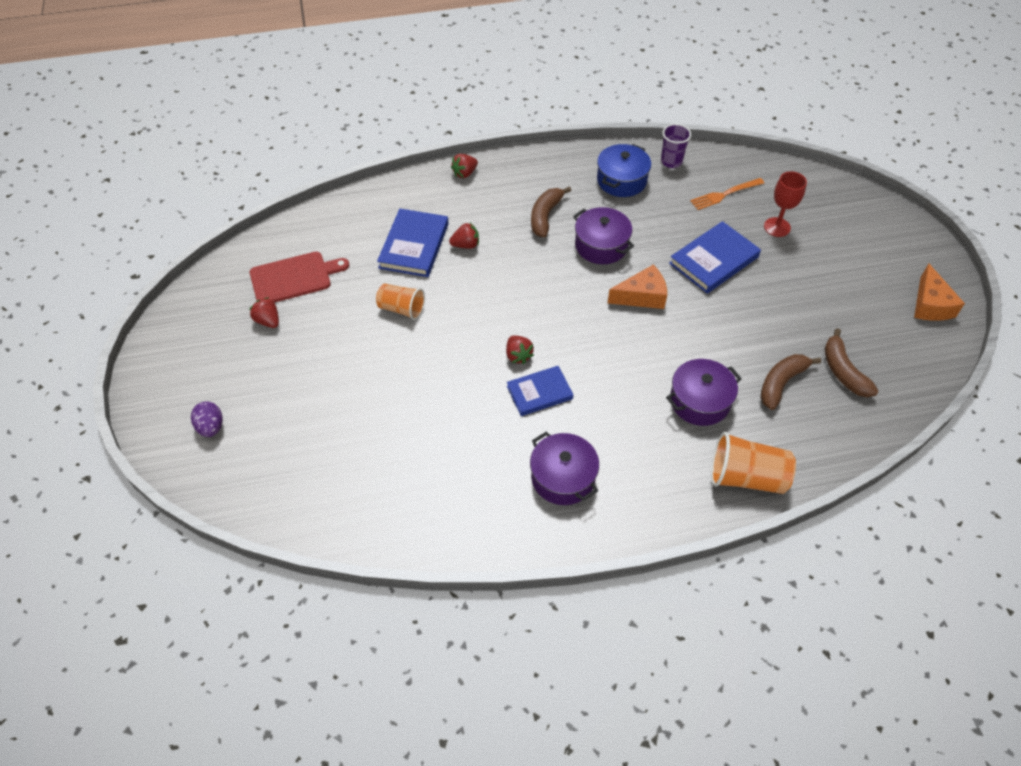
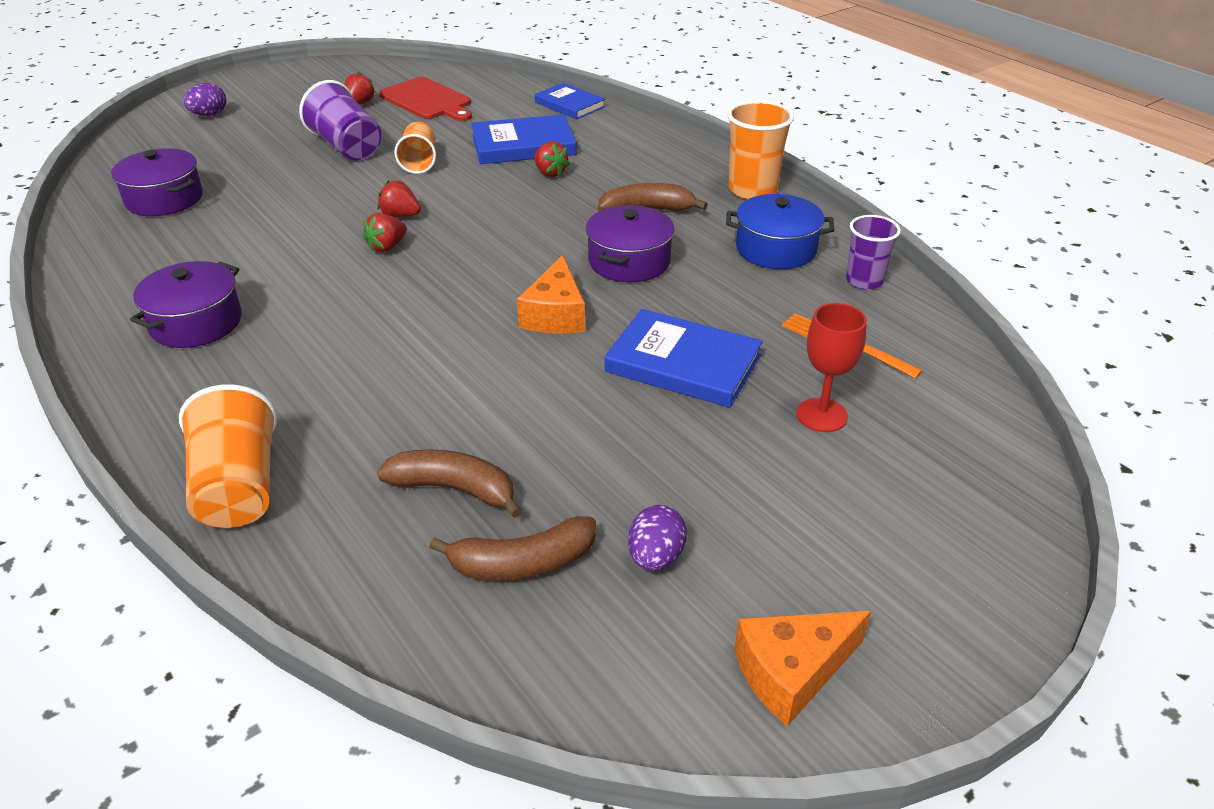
camera: 65 degrees right, 15 degrees down
red strawberry [451,154,478,178] -> red strawberry moved to [377,180,421,217]
blue book [507,366,574,416] -> blue book moved to [535,83,605,119]
orange cheese [608,265,667,309] -> orange cheese turned 45 degrees clockwise [517,255,585,334]
purple pot [666,359,742,426] -> purple pot moved to [111,148,203,216]
brown banana [824,328,878,397] -> brown banana turned 150 degrees counterclockwise [429,516,596,581]
none -> purple cup [299,80,382,161]
none -> purple egg [628,505,687,571]
none -> orange cup [727,100,794,199]

